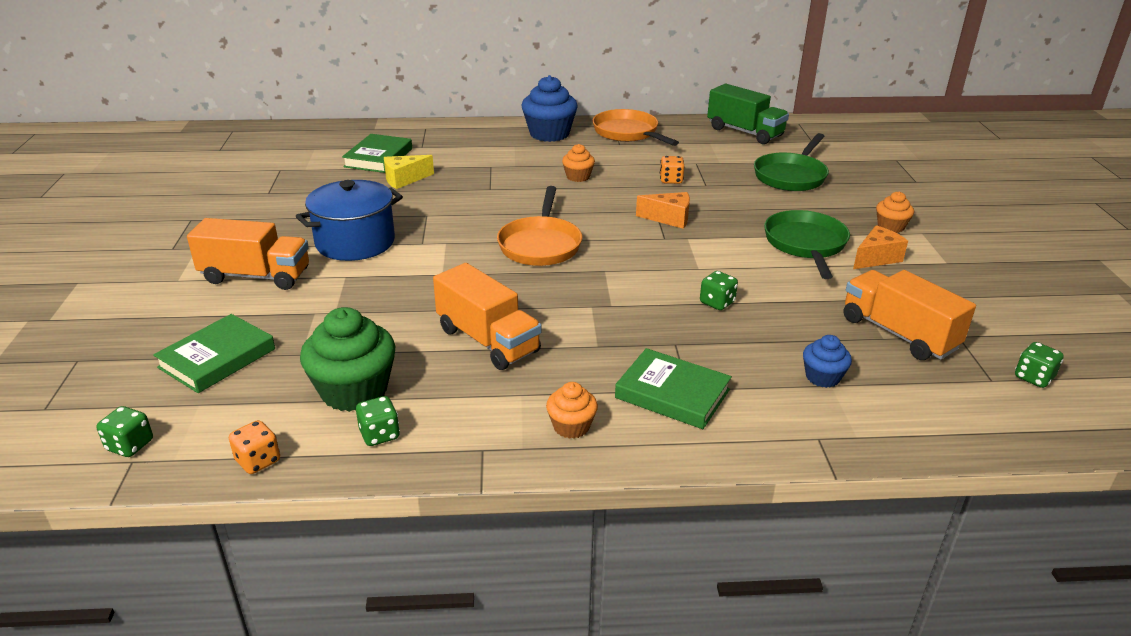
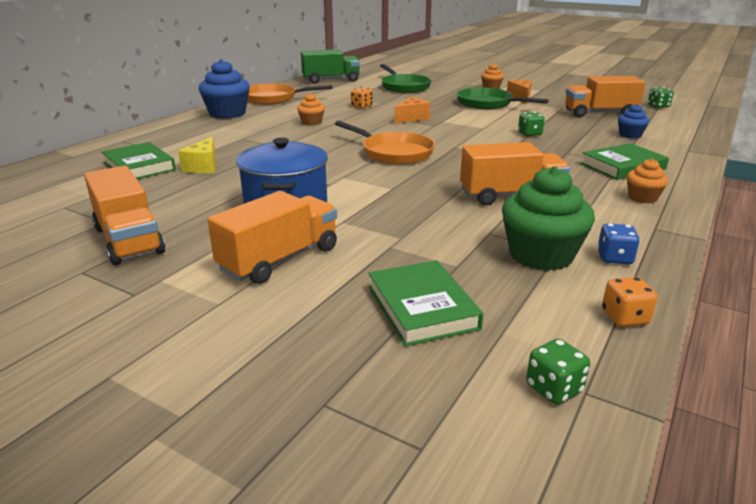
camera: 55 degrees left, 5 degrees down
green dice [356,396,400,446] -> blue dice [597,223,640,264]
none -> orange truck [84,166,165,265]

